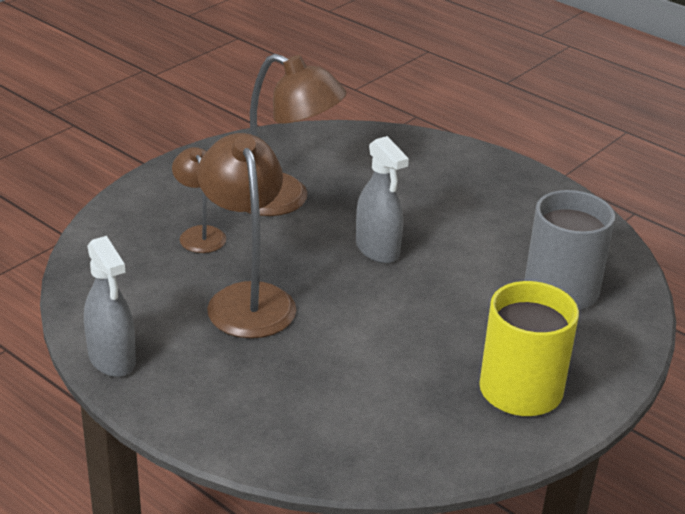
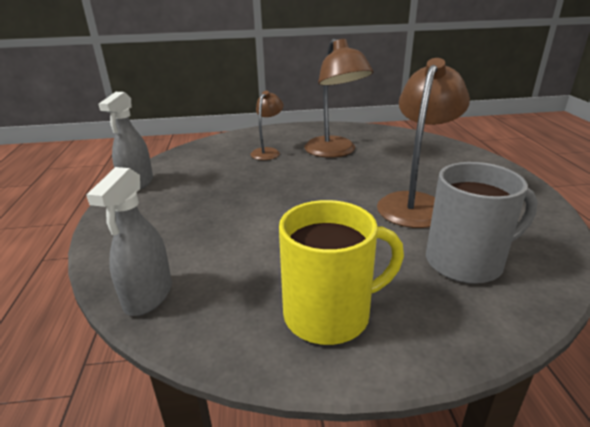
camera: 45 degrees right, 5 degrees down
brown lamp [197,133,296,338] -> brown lamp moved to [377,58,470,228]
grey spray bottle [356,136,409,264] -> grey spray bottle moved to [86,167,172,316]

